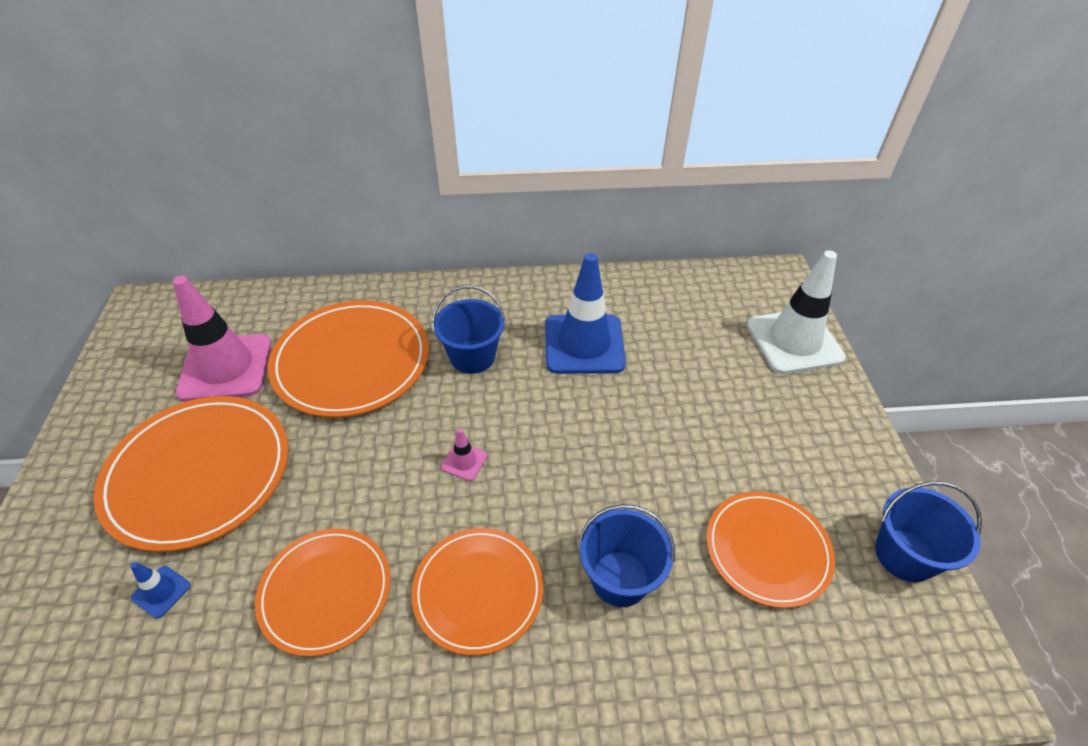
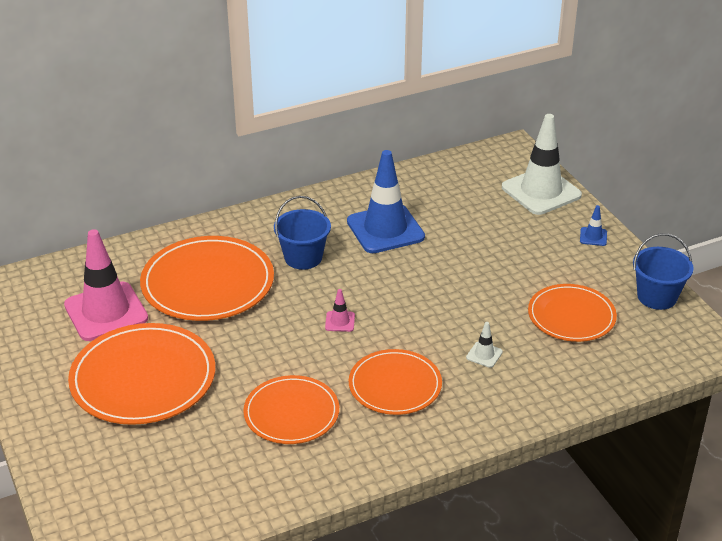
camera: 20 degrees left, 10 degrees down
blue traffic cone [130,562,191,619] -> blue traffic cone moved to [580,205,607,246]
blue bucket [579,504,675,607] -> white traffic cone [466,322,503,368]

